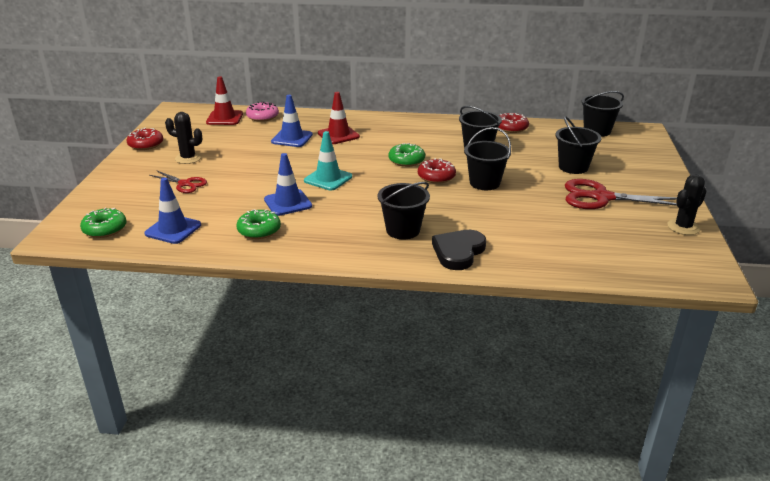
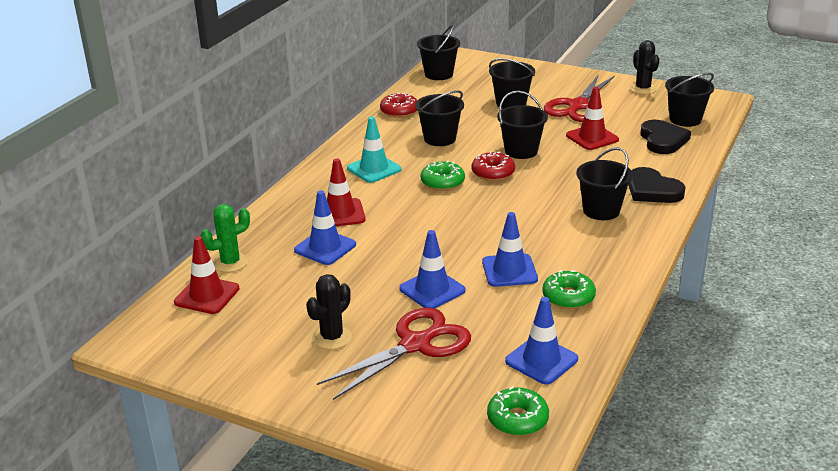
camera: 70 degrees left, 0 degrees up
red donut [126,128,163,150] -> none
red scissors [149,170,207,193] -> red scissors [317,308,471,400], size x1.77
pink donut [246,102,279,122] -> green cactus [200,204,250,272]
turquoise traffic cone [304,131,352,190] -> turquoise traffic cone moved to [347,117,402,183]
none -> blue traffic cone [399,230,466,309]
none -> red traffic cone [566,87,619,150]
none -> black heart [640,120,691,154]
none -> black bucket [665,73,714,127]

